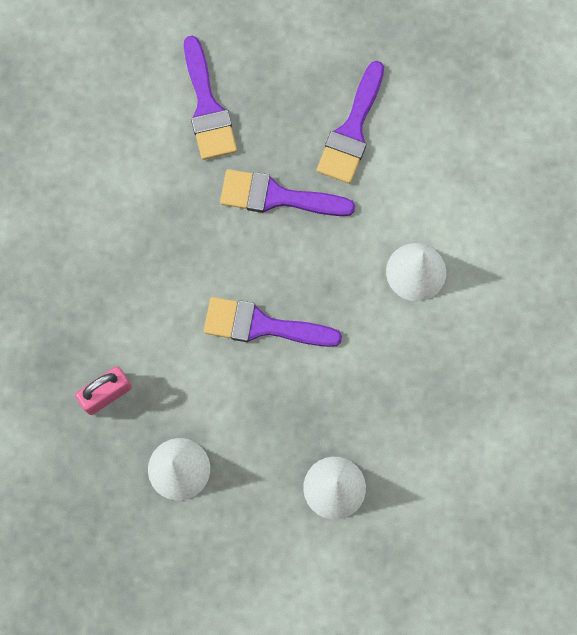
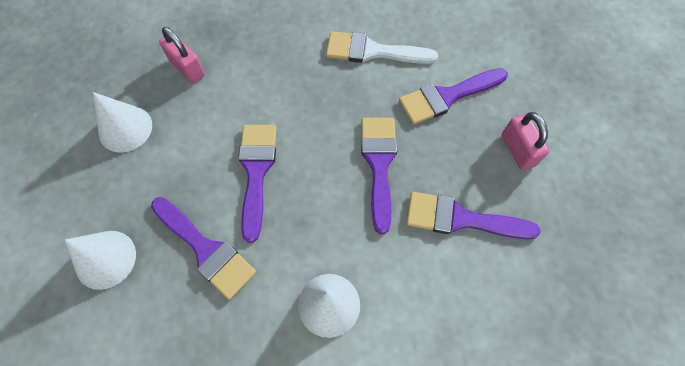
camera: 80 degrees right, 10 degrees down
none -> purple brush [151,197,256,300]
none -> white brush [326,31,438,64]
none -> pink padlock [502,112,549,170]

